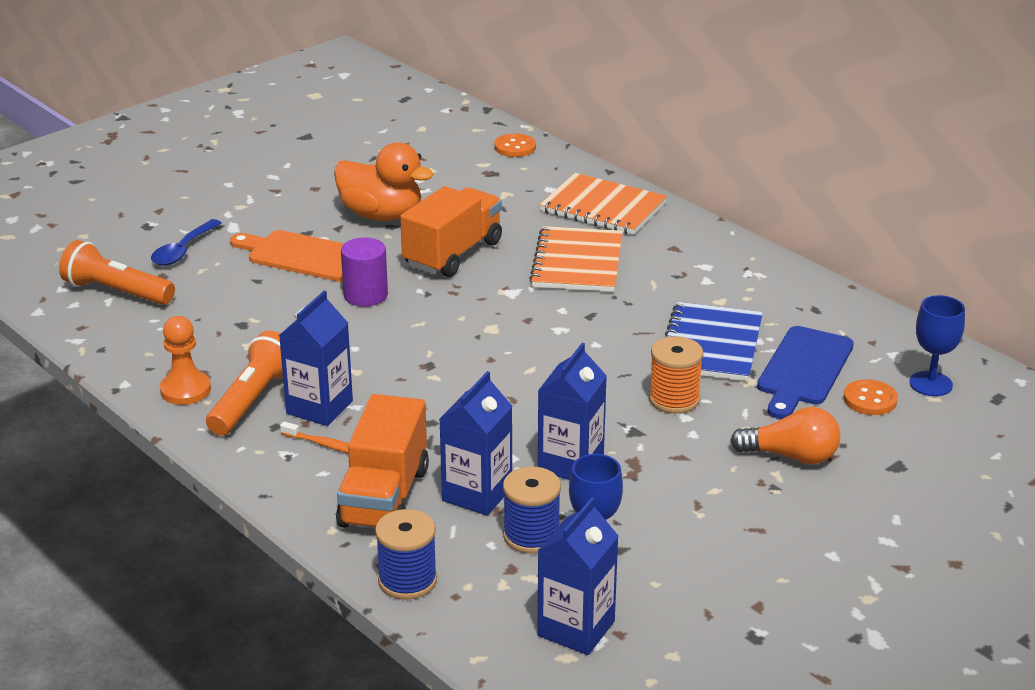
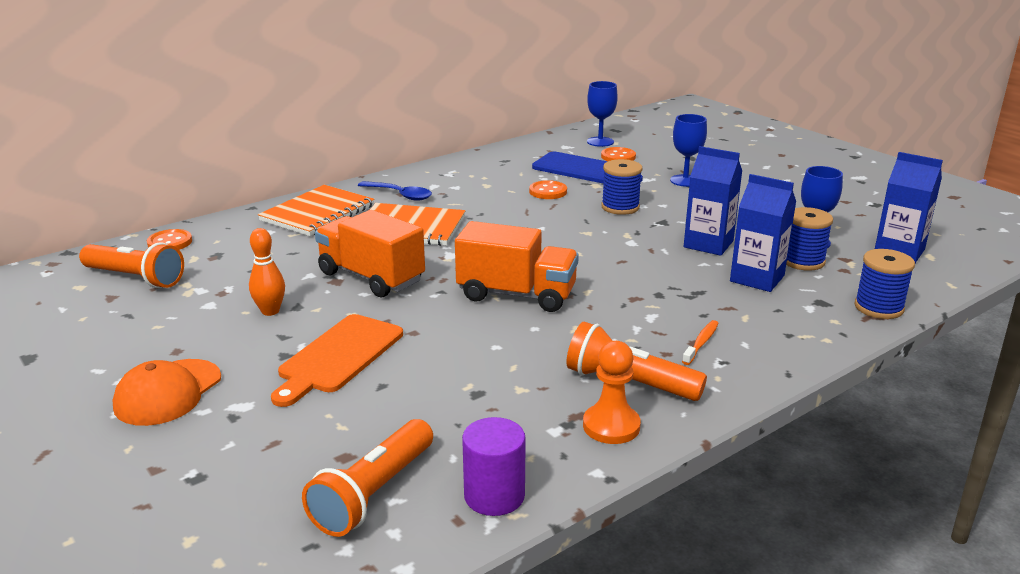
camera: 85 degrees left, 5 degrees down
blue spoon [151,219,222,266] -> blue spoon moved to [358,181,432,201]
blue carton [279,291,353,426] -> none
orange duck [334,142,434,221] -> orange bowling pin [249,228,285,316]
orange truck [336,394,429,529] -> orange truck moved to [455,221,579,312]
purple cylinder [341,237,388,307] -> purple cylinder moved to [462,417,526,516]
orange spool [649,336,703,414] -> blue spool [601,159,642,215]
blue notebook [664,302,763,381] -> orange button [529,180,567,199]
orange light bulb [730,407,840,464] -> blue goblet [670,114,707,187]
none -> orange flashlight [79,242,184,288]
none -> orange cap [113,359,221,426]

